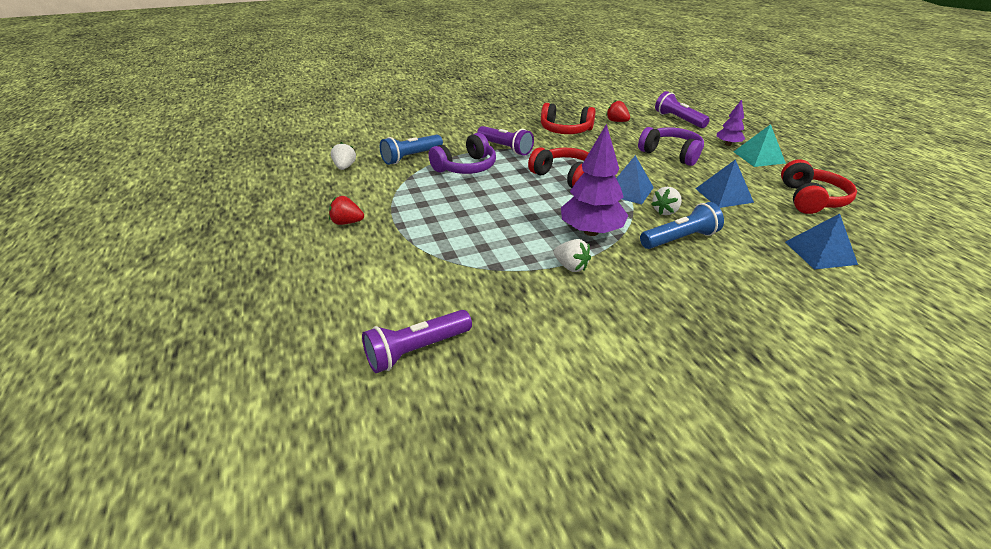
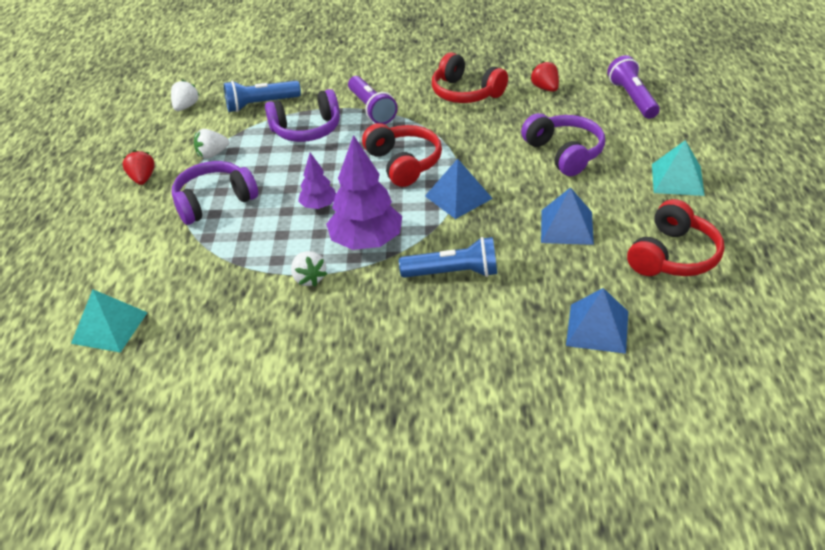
camera: 25 degrees right, 5 degrees up
red strawberry [329,196,364,225] -> red strawberry turned 45 degrees clockwise [123,150,155,185]
purple flashlight [362,310,472,373] -> turquoise pyramid [71,289,148,353]
white strawberry [651,187,682,215] -> white strawberry moved to [194,129,229,159]
purple tree [717,99,745,146] -> purple tree moved to [298,153,336,209]
none -> purple headphones [172,161,258,225]

